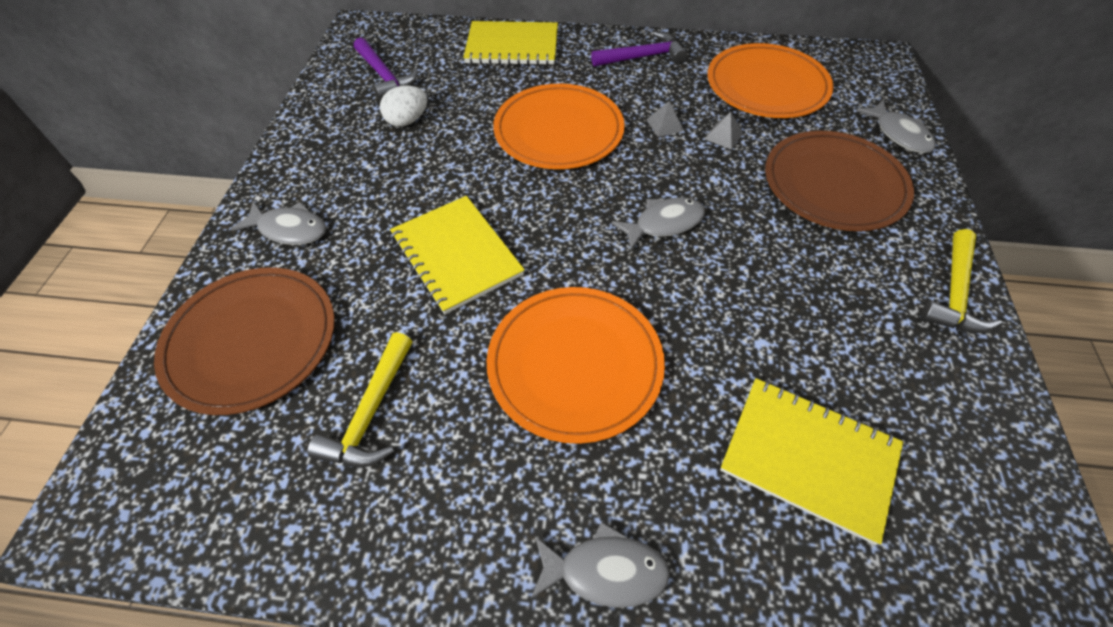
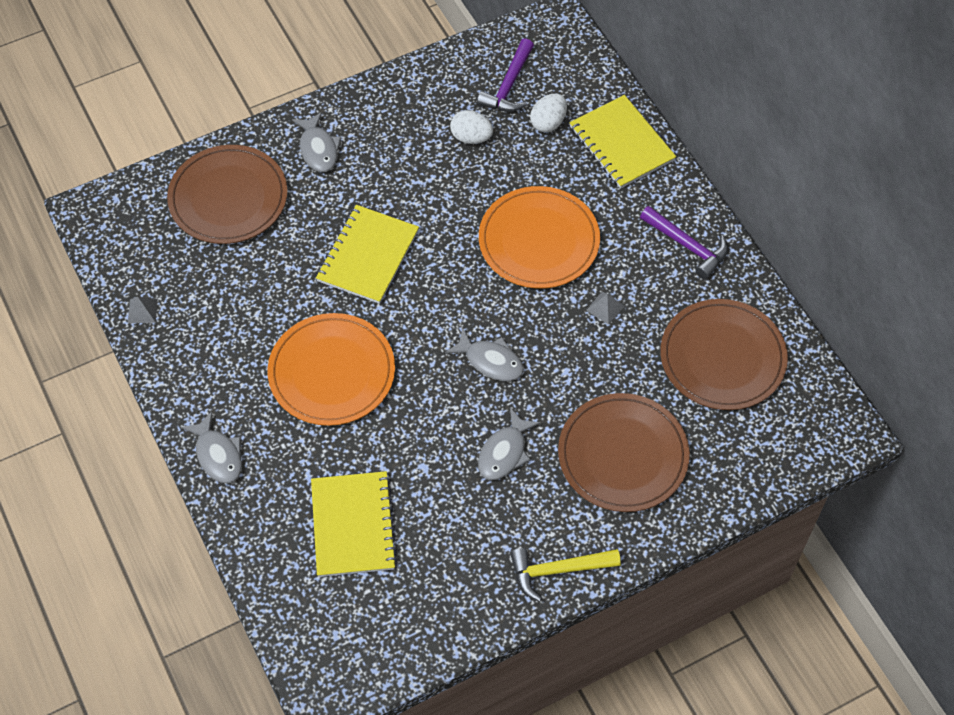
camera: 55 degrees right, 5 degrees up
yellow hammer [307,332,412,467] -> none
grey pyramid [705,112,743,150] -> grey pyramid moved to [128,297,158,323]
orange plate [707,43,834,118] -> brown plate [660,299,788,410]
grey fish [856,100,936,153] -> grey fish moved to [478,408,541,480]
none -> white egg [530,94,567,132]

